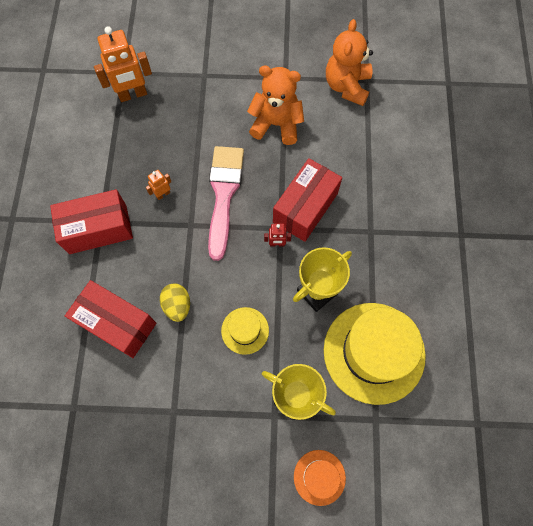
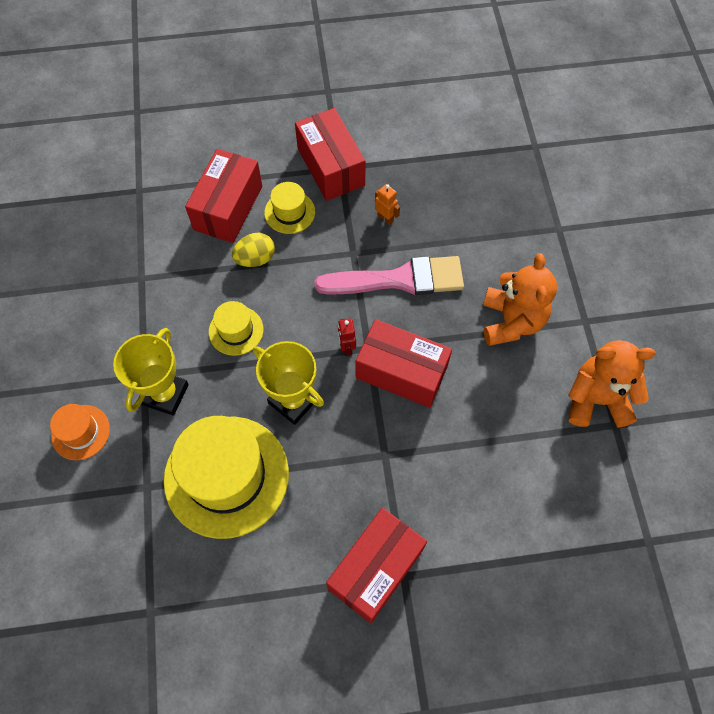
camera: 80 degrees right, 5 degrees down
orange robot [94,27,152,102] -> none
none -> yellow hat [264,182,315,234]
none -> red box [326,508,427,623]

